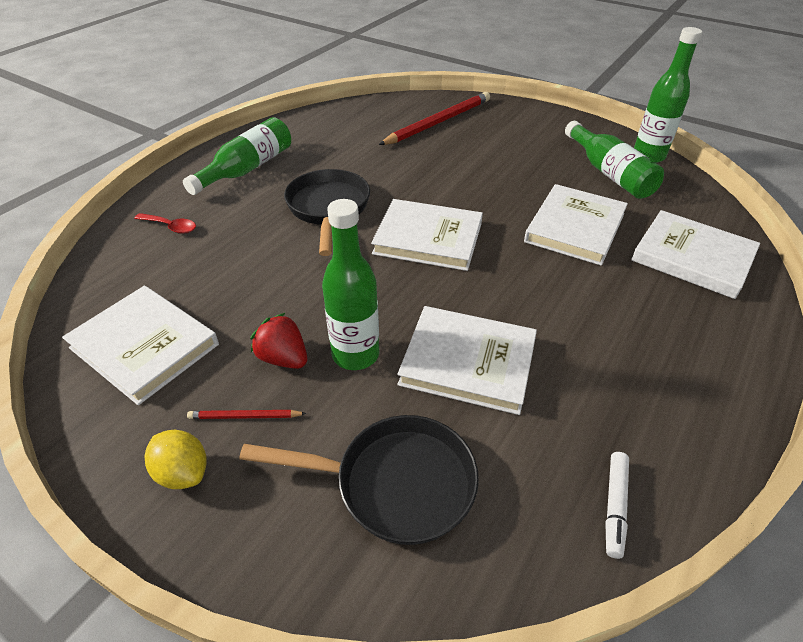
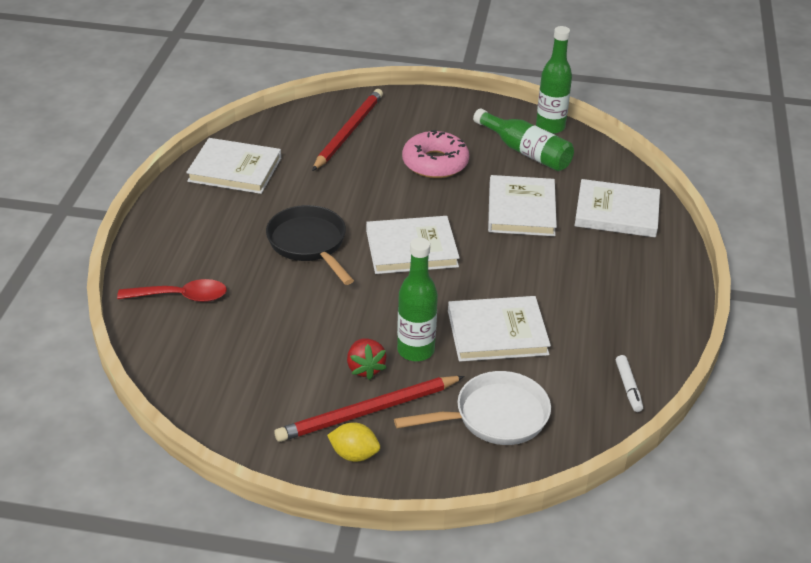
camera: 25 degrees left, 5 degrees down
white book [62,286,219,405] -> white book moved to [186,138,281,194]
red spoon [134,213,196,234] -> red spoon [117,279,227,302], size x1.59
green bottle [183,117,291,195] -> none
red pencil [187,410,307,419] -> red pencil [274,376,465,442], size x2.30
black pan [239,415,479,545] -> white pan [394,371,551,445]
red strawberry [250,313,307,369] -> red strawberry turned 120 degrees counterclockwise [347,338,387,380]
none -> pink donut [402,130,469,178]

